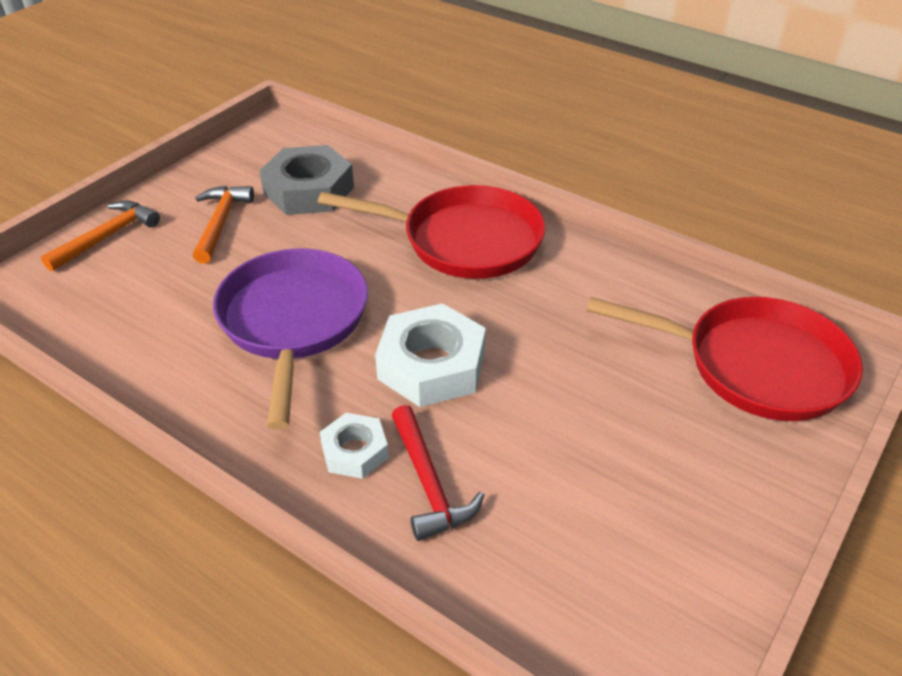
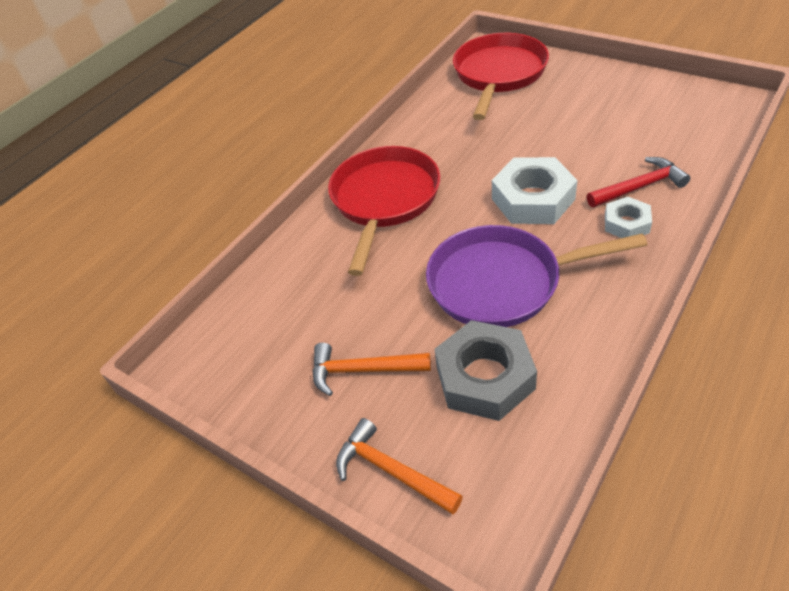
camera: 85 degrees left, 5 degrees up
grey nut [260,145,354,215] -> grey nut moved to [435,320,537,421]

